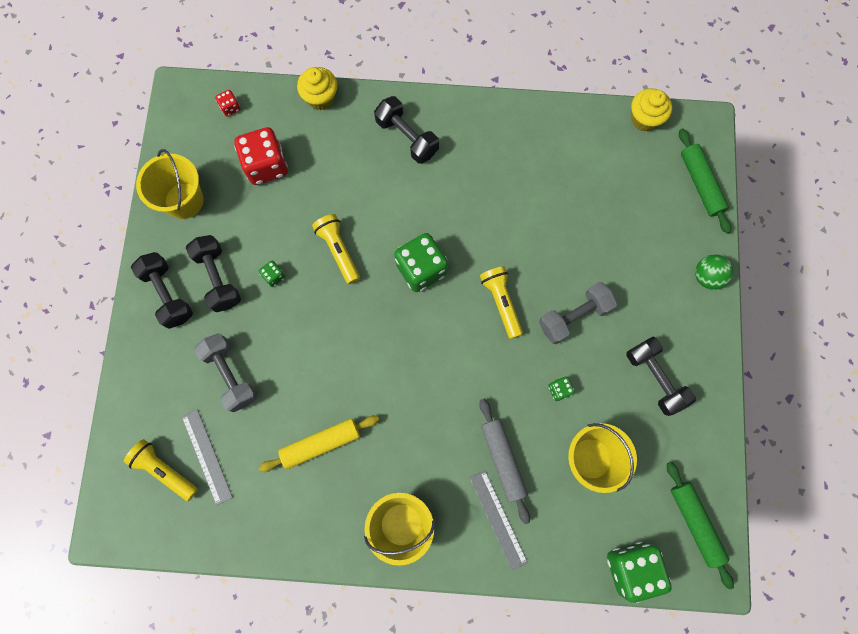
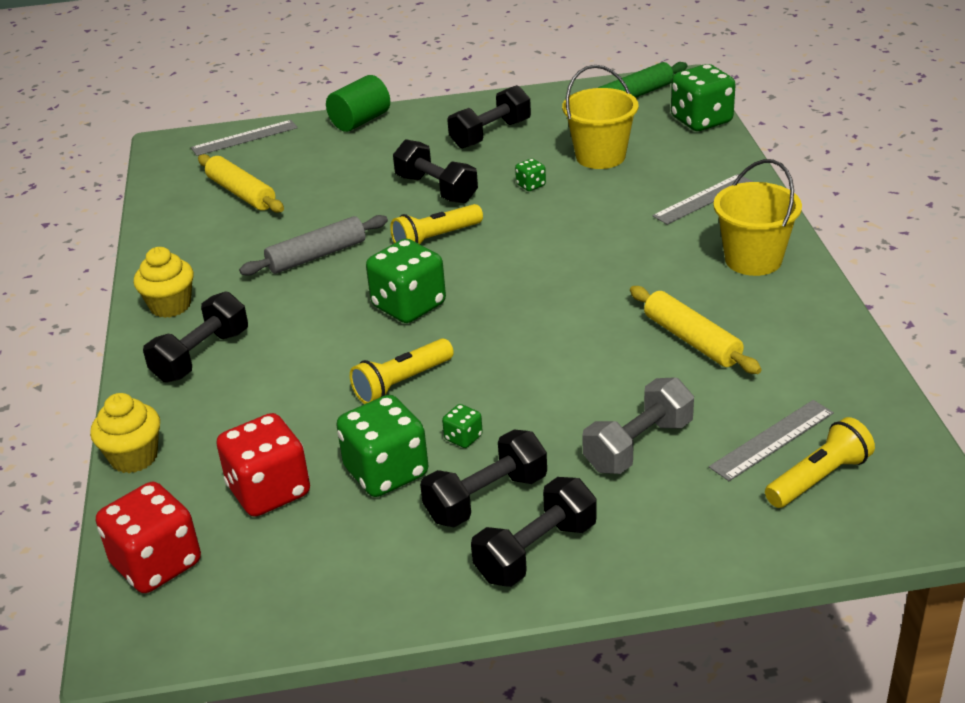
camera: 100 degrees left, 40 degrees down
yellow flashlight [124,439,198,501] -> yellow flashlight turned 150 degrees counterclockwise [765,417,875,508]
yellow bucket [136,149,204,219] -> none
red dice [215,90,240,117] -> red dice [96,482,201,593], size x2.21
grey rolling pin [479,399,530,524] -> grey rolling pin moved to [239,215,388,276]
grey dumbbell [539,282,617,344] -> black dumbbell [393,139,478,203]
yellow cupcake [631,88,672,132] -> yellow cupcake moved to [134,247,194,318]
green rolling pin [679,129,731,233] -> grey ruler [191,120,298,156]
green ball [695,254,734,290] -> green cylinder [326,75,390,132]
none -> yellow rolling pin [198,154,284,213]
none -> green dice [336,395,429,497]

